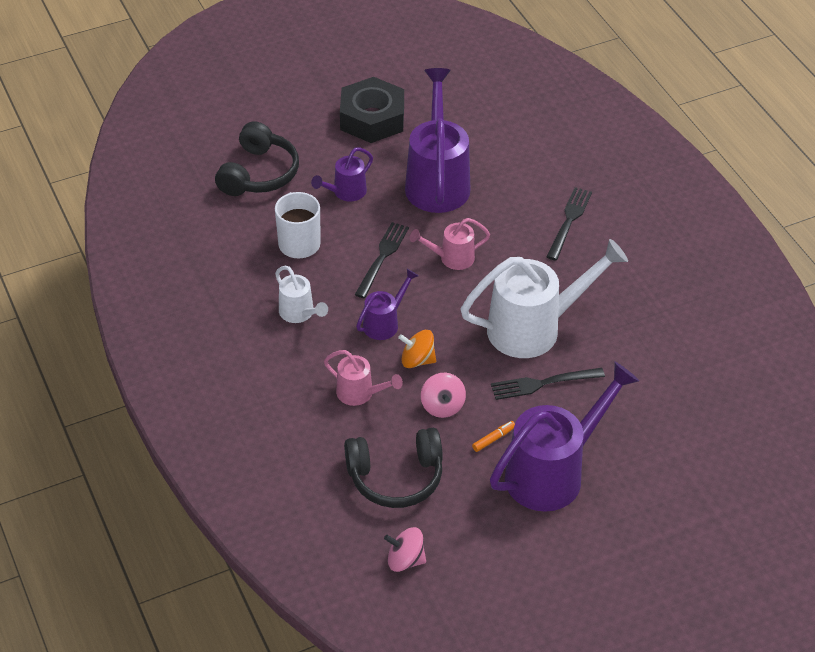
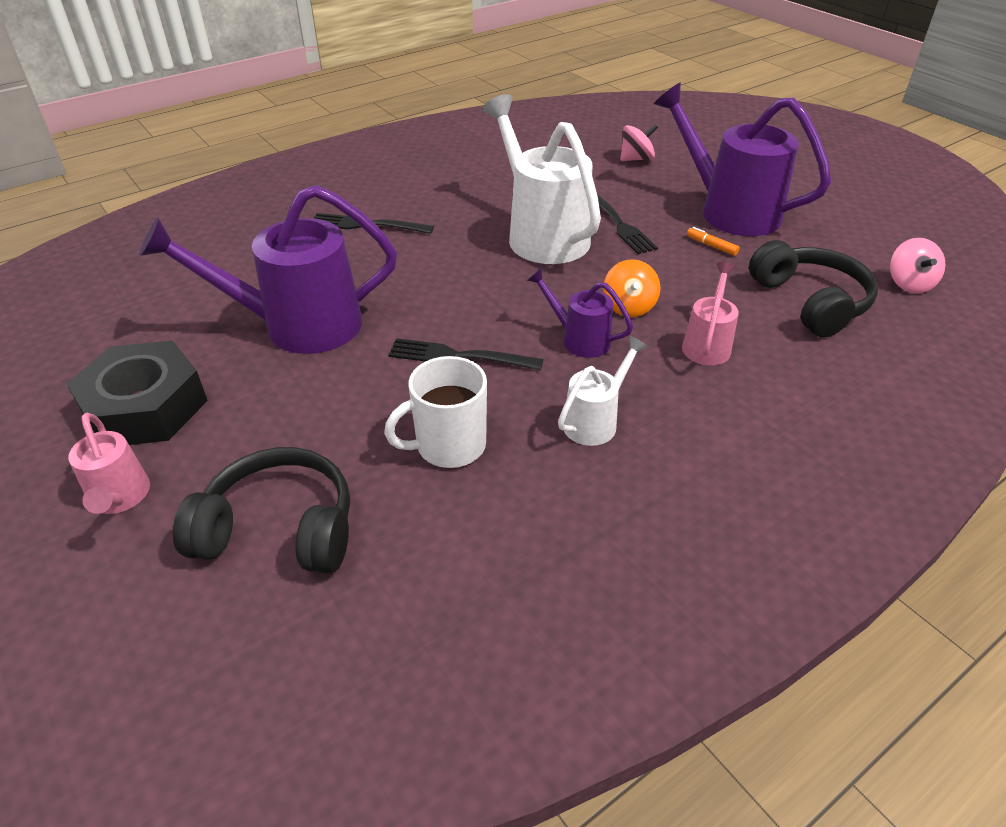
camera: 100 degrees left, 5 degrees down
purple watering can [311,148,373,201] -> none
pink watering can [410,218,490,270] -> pink watering can moved to [68,413,150,514]
pink spinning top [421,373,466,418] -> pink spinning top moved to [620,124,658,161]

